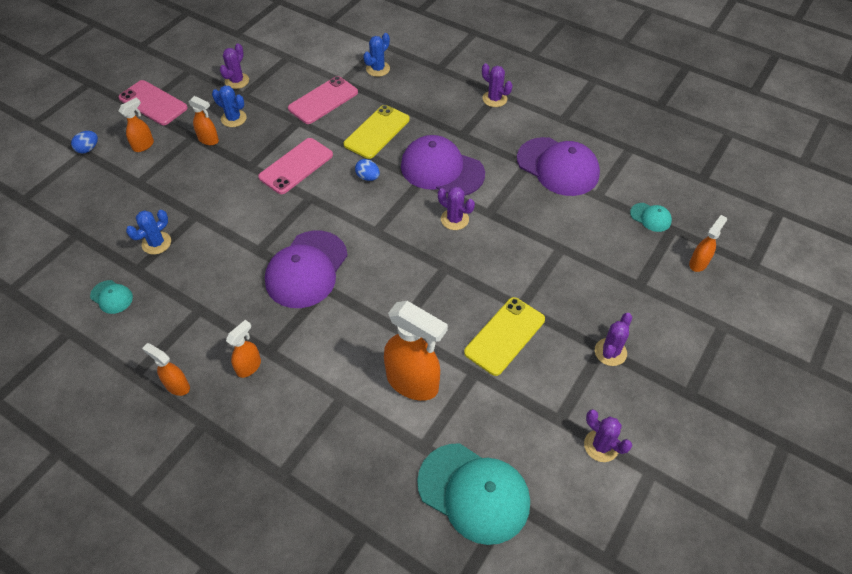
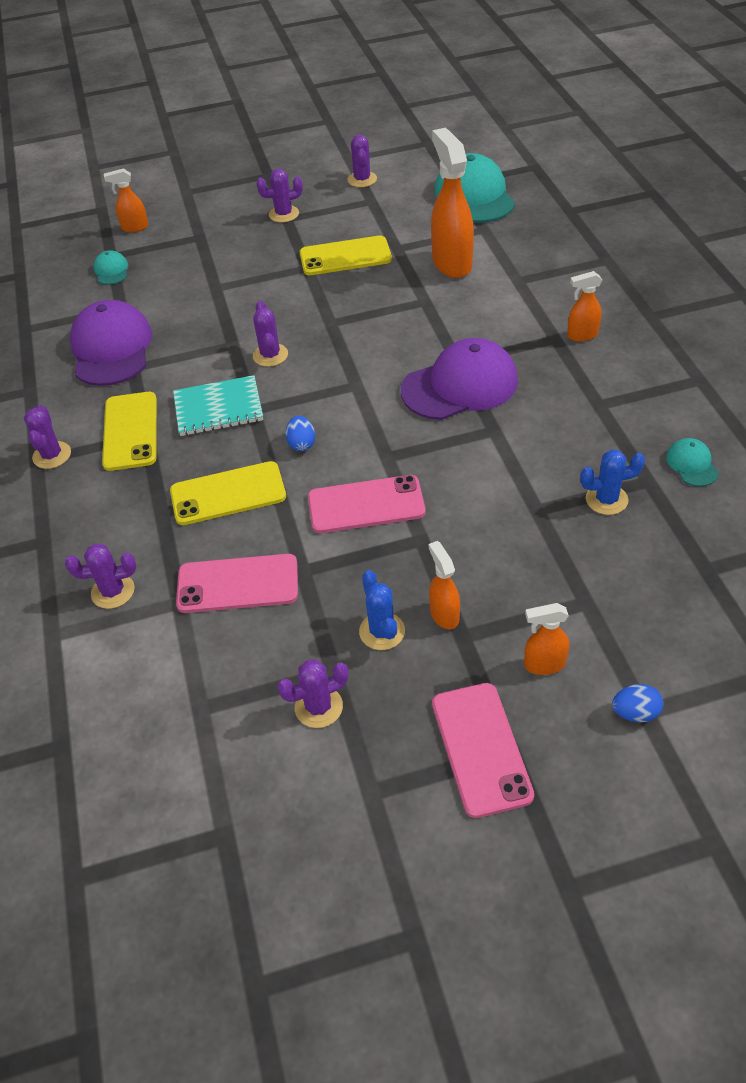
camera: 135 degrees left, 5 degrees down
orange spray bottle [142,343,190,396] -> none
blue cactus [363,33,390,77] -> purple cactus [65,543,136,609]
purple cap [401,135,485,196] -> turquoise notebook [173,375,263,436]
none -> yellow phone [102,392,157,471]

